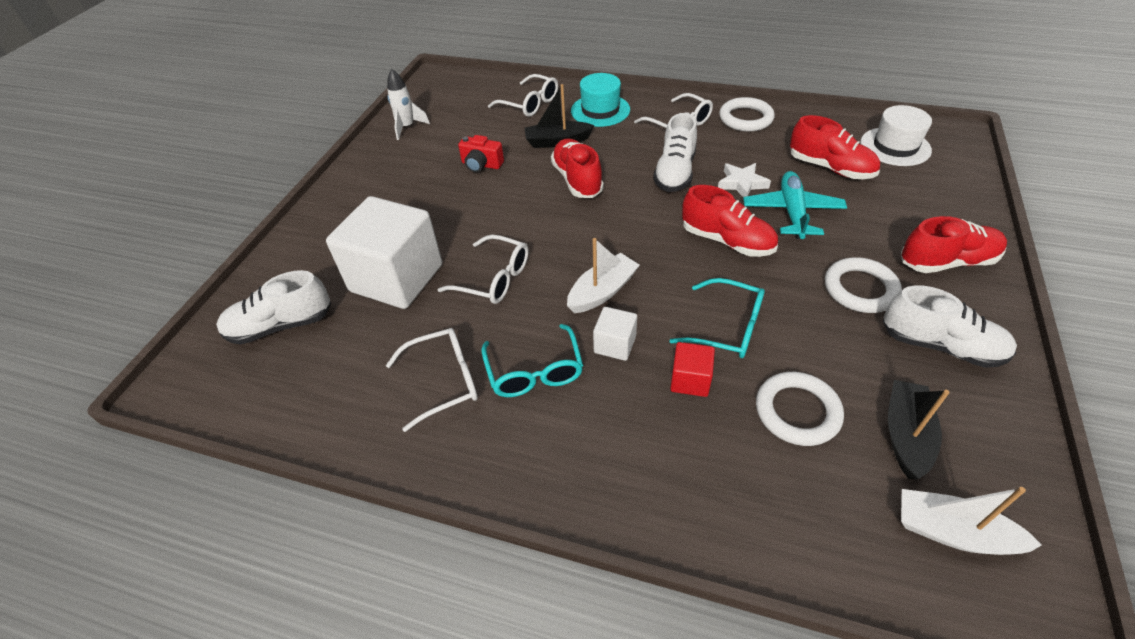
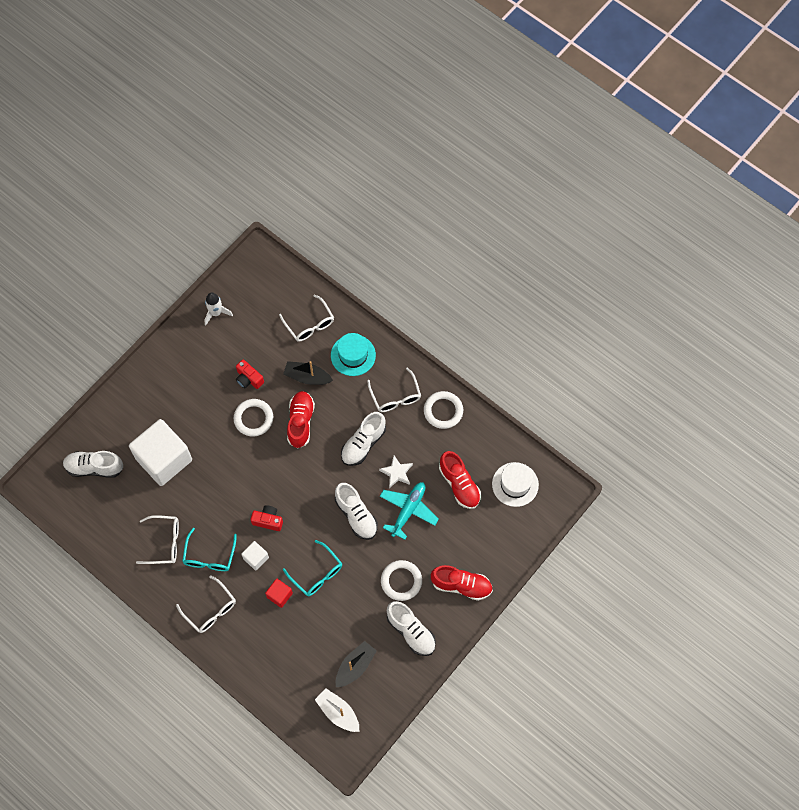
camera: 20 degrees right, 20 degrees up
white glasses [437,235,528,304] -> white glasses moved to [176,575,236,633]
white boat [567,238,640,313] -> red camera [250,505,283,531]
red shoe [682,185,778,257] -> white shoe [335,483,378,540]
white ring [756,372,844,446] -> white ring moved to [234,399,273,437]

